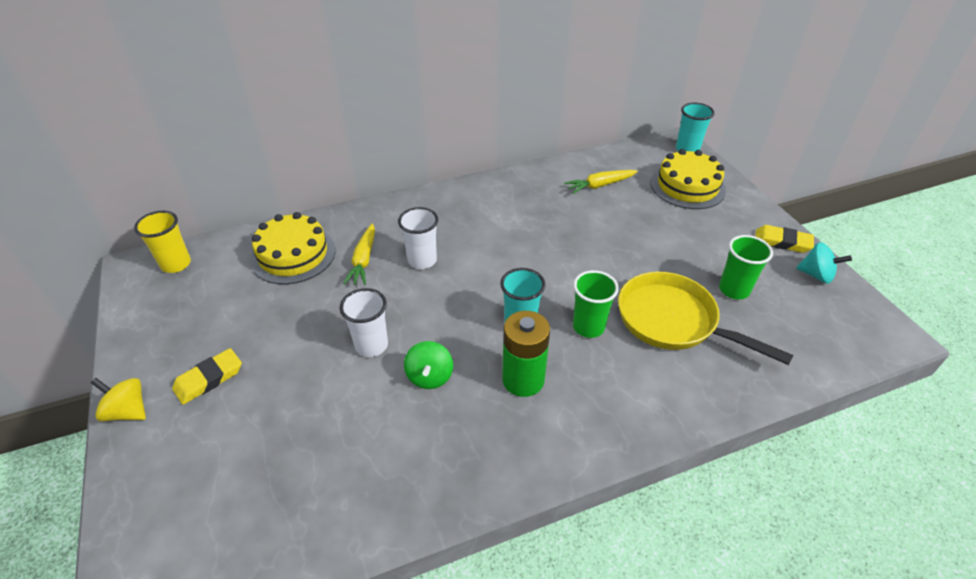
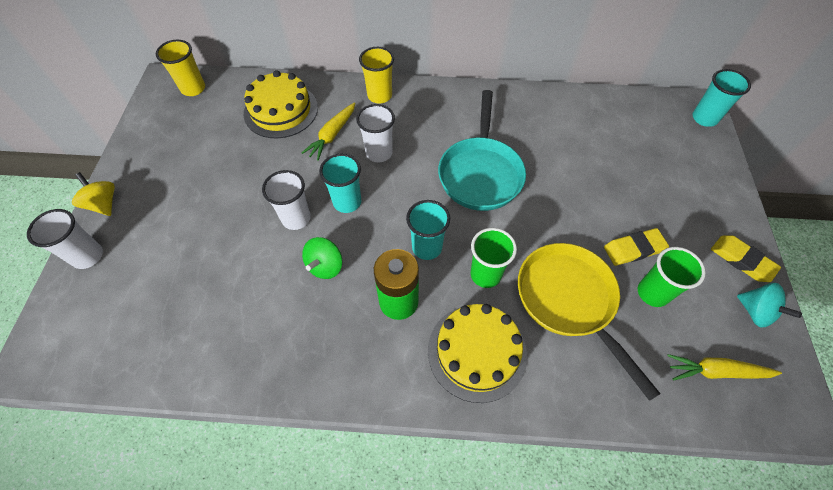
camera: 25 degrees right, 15 degrees up
yellow eraser [172,348,242,405] -> yellow eraser moved to [604,228,669,266]
yellow carrot [564,170,638,194] -> yellow carrot moved to [667,354,782,380]
yellow cake [651,149,726,209] -> yellow cake moved to [428,304,527,403]
none -> white cup [27,209,103,269]
none -> turquoise cup [319,154,362,213]
none -> yellow cup [359,47,394,104]
none -> turquoise pan [438,90,526,211]

